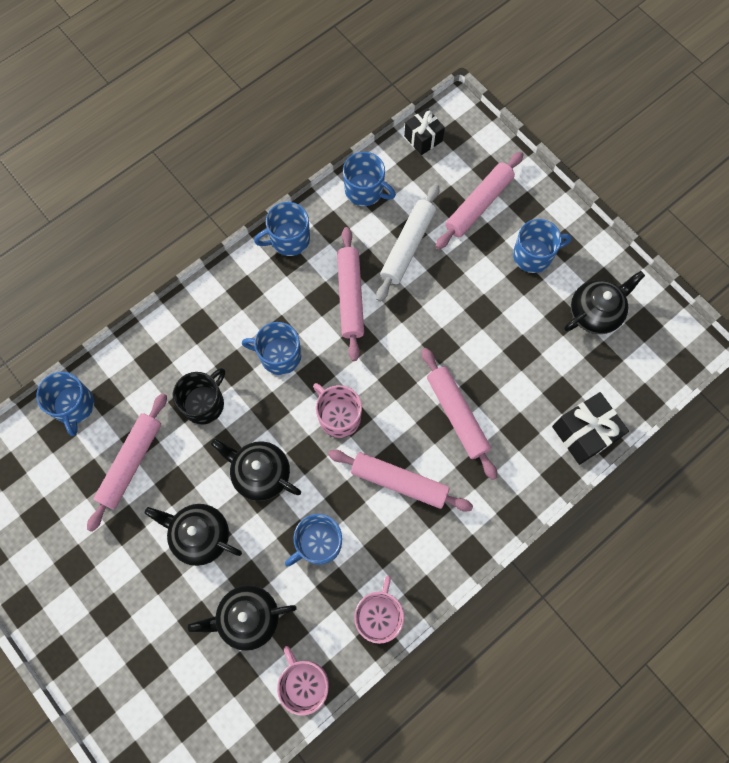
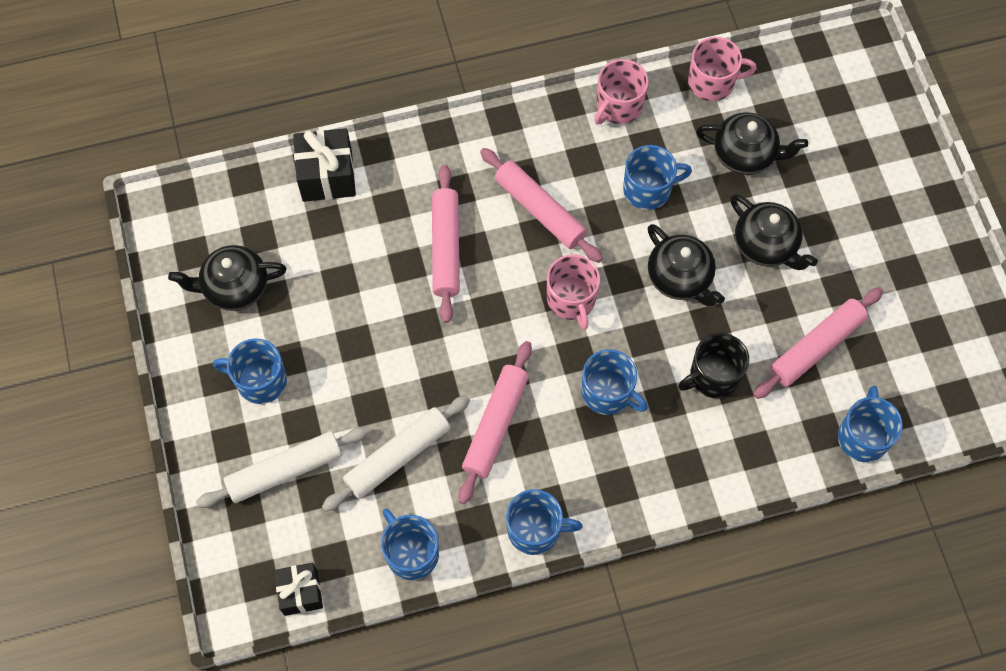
camera: 155 degrees left, 5 degrees down
pink mug [277,646,329,716] -> pink mug turned 90 degrees counterclockwise [688,37,757,101]
pink rolling pin [435,152,524,250] -> white rolling pin [196,427,369,508]

